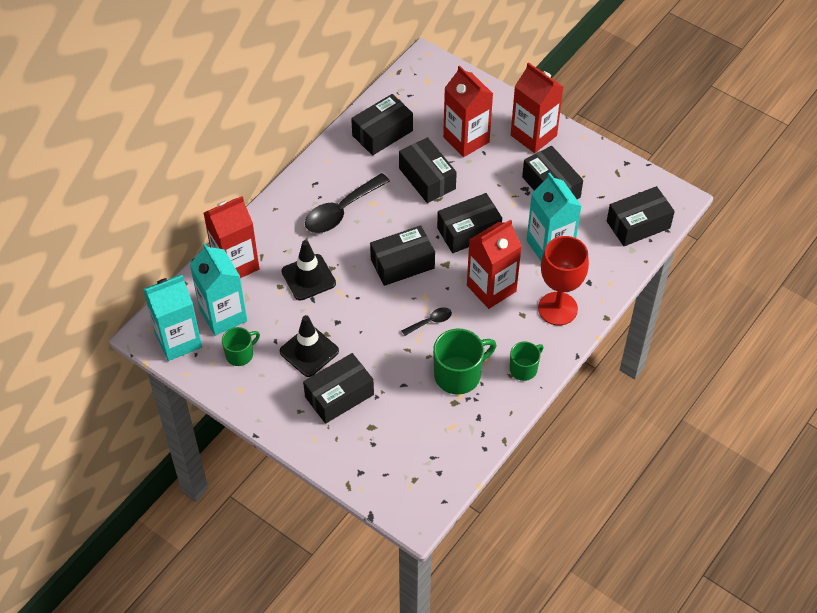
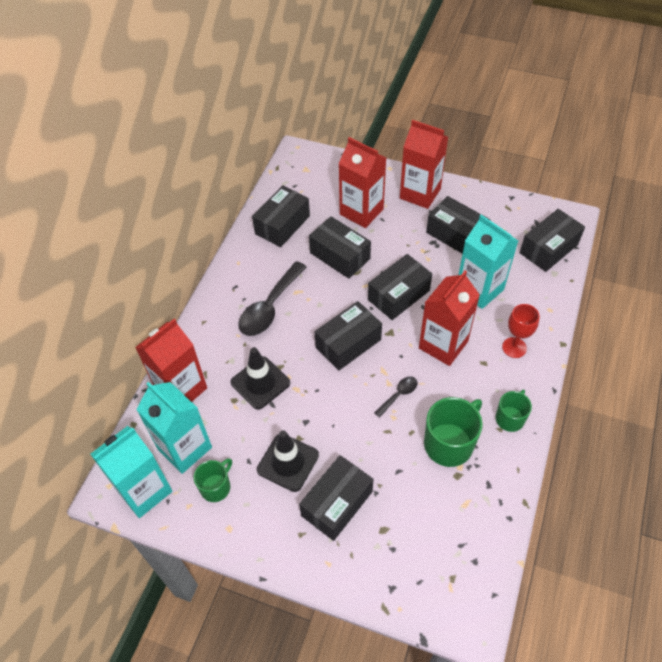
camera: 15 degrees left, 0 degrees up
red goblet [538,236,589,326] -> red goblet [502,304,539,358], size x0.60

